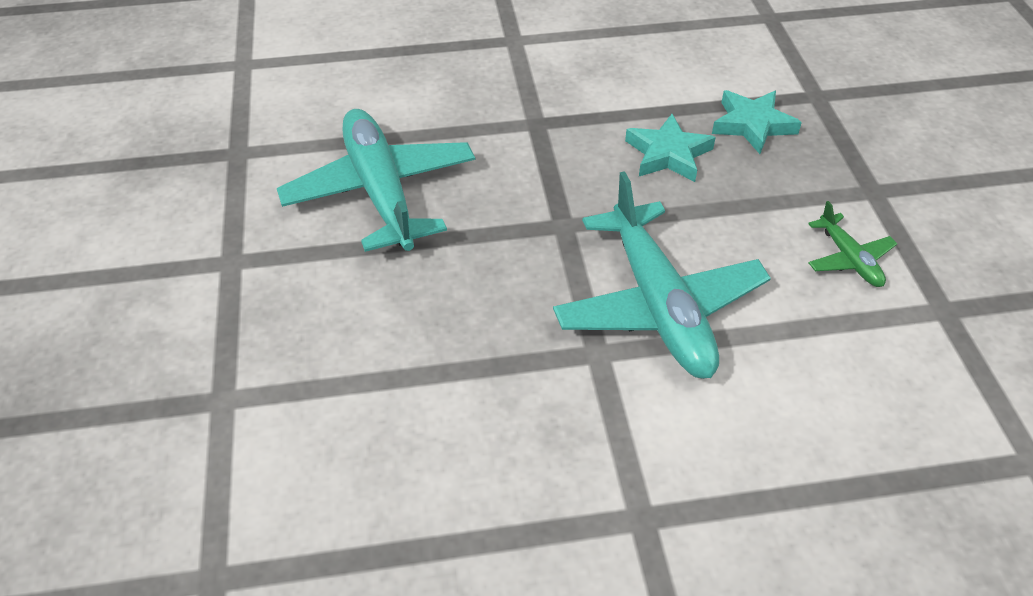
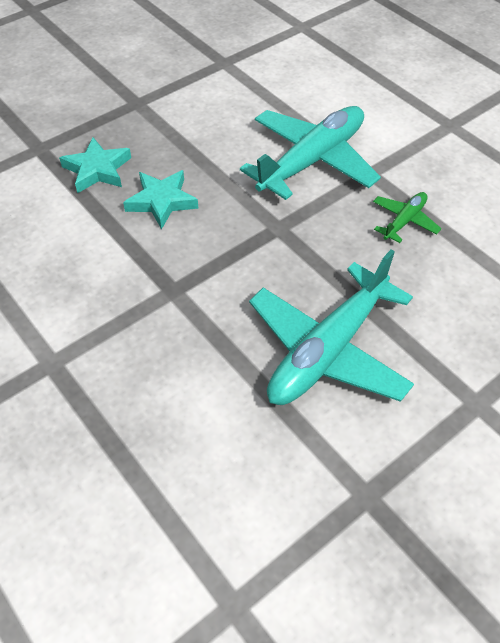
camera: 120 degrees left, 5 degrees up
green plane [808,201,897,287] -> green plane moved to [373,192,442,243]

